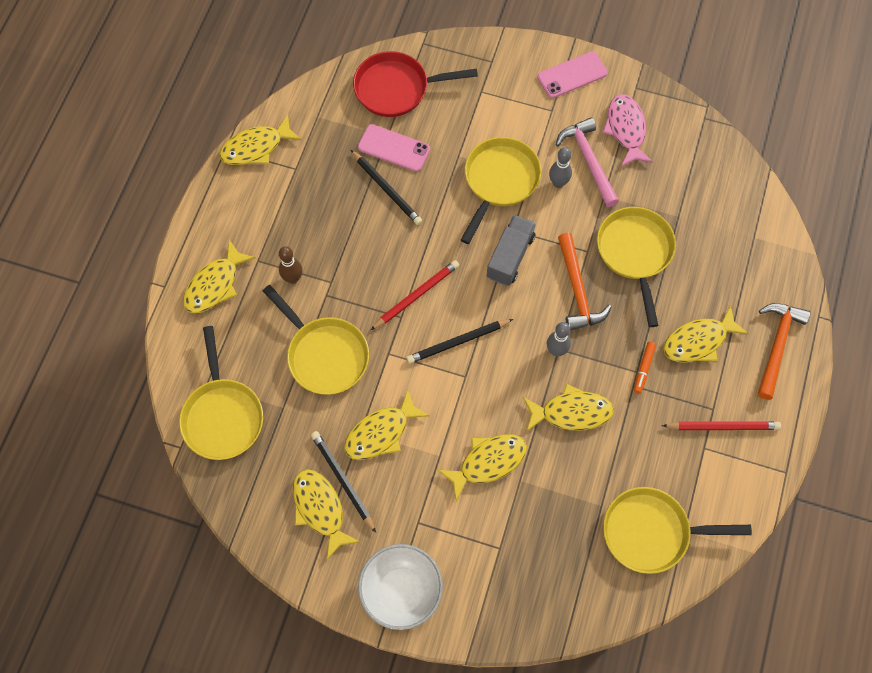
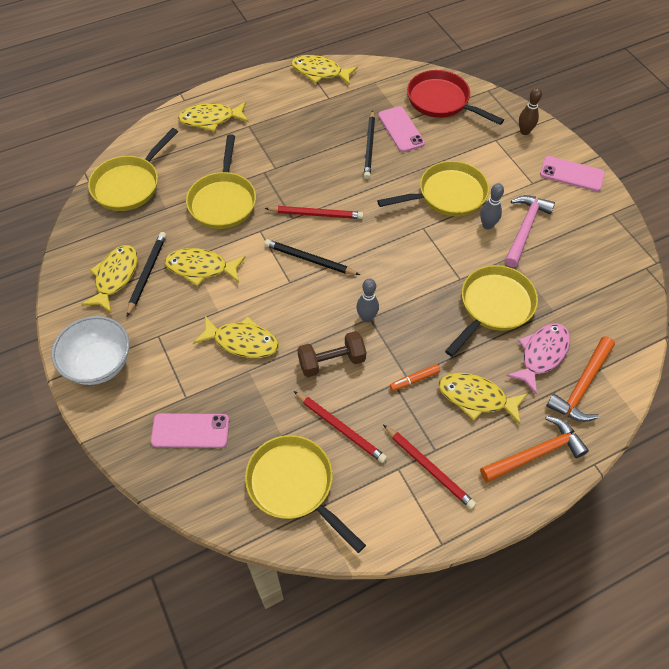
camera: 45 degrees right, 10 degrees down
brown bowling pin [279,246,302,284] -> brown bowling pin moved to [519,88,542,135]
grey truck [487,215,536,286] -> none
yellow fish [523,384,614,432] -> brown dumbbell [297,331,366,377]
orange hammer [558,233,612,331] -> orange hammer moved to [546,336,615,422]
pink fish [602,94,653,167] -> pink fish moved to [506,323,570,395]
none -> pink phone [151,413,229,448]
none -> red pencil [294,391,387,463]

